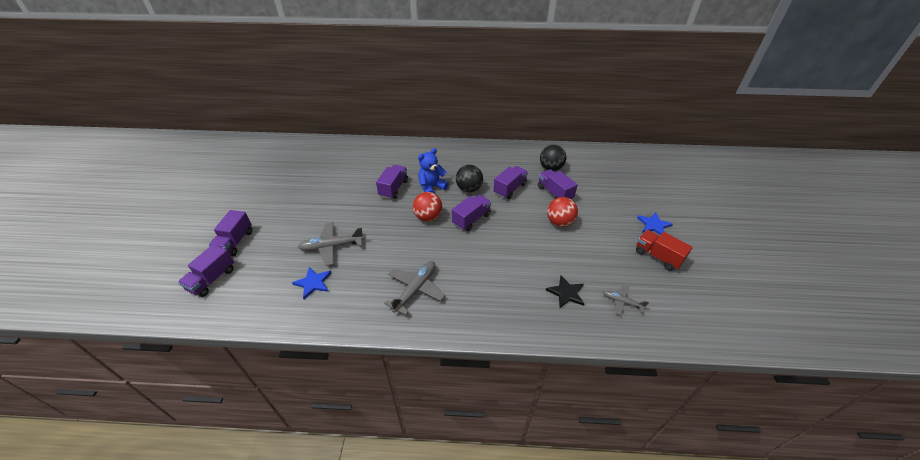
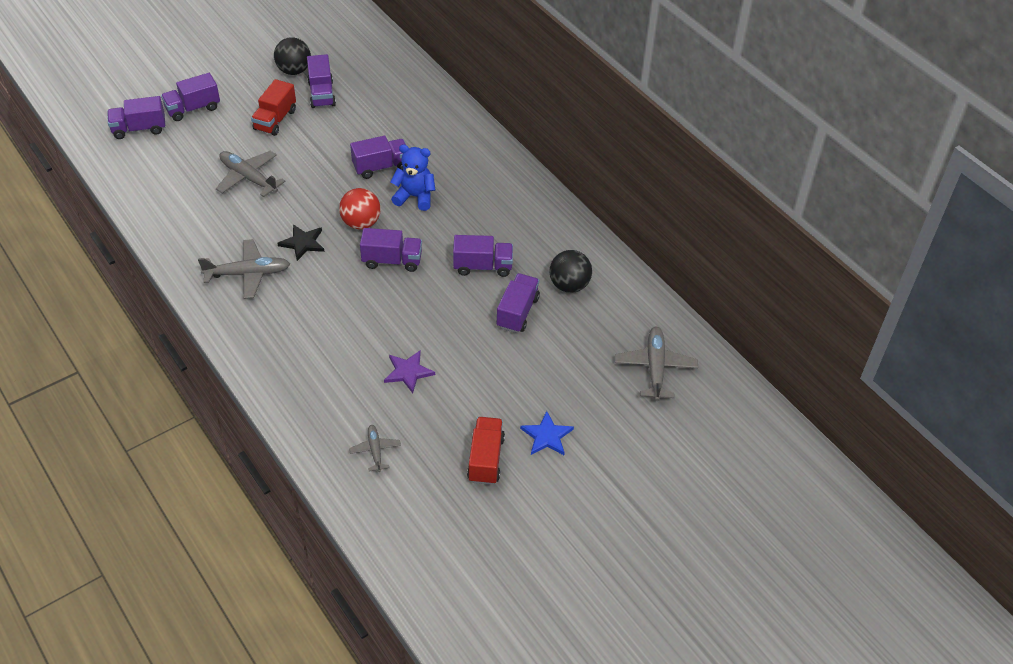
camera: 50 degrees right, 5 degrees up
blue star [292,267,331,299] -> none
black ball [456,165,483,192] -> black ball moved to [274,37,311,75]
black star [546,275,585,308] -> black star moved to [277,224,324,261]
red ball [547,197,578,227] -> none
none -> red truck [251,79,296,136]
none -> purple truck [307,54,336,108]
none -> purple star [384,350,435,393]
none -> grey plane [615,327,698,401]

